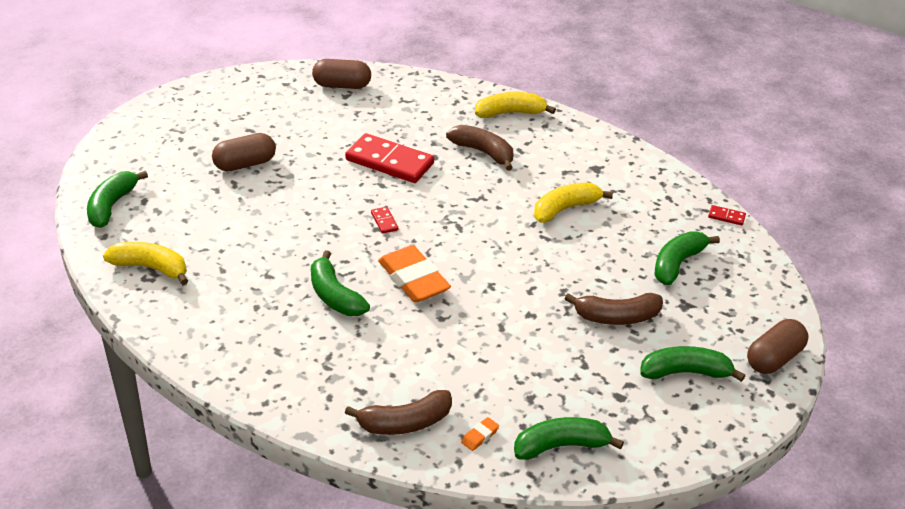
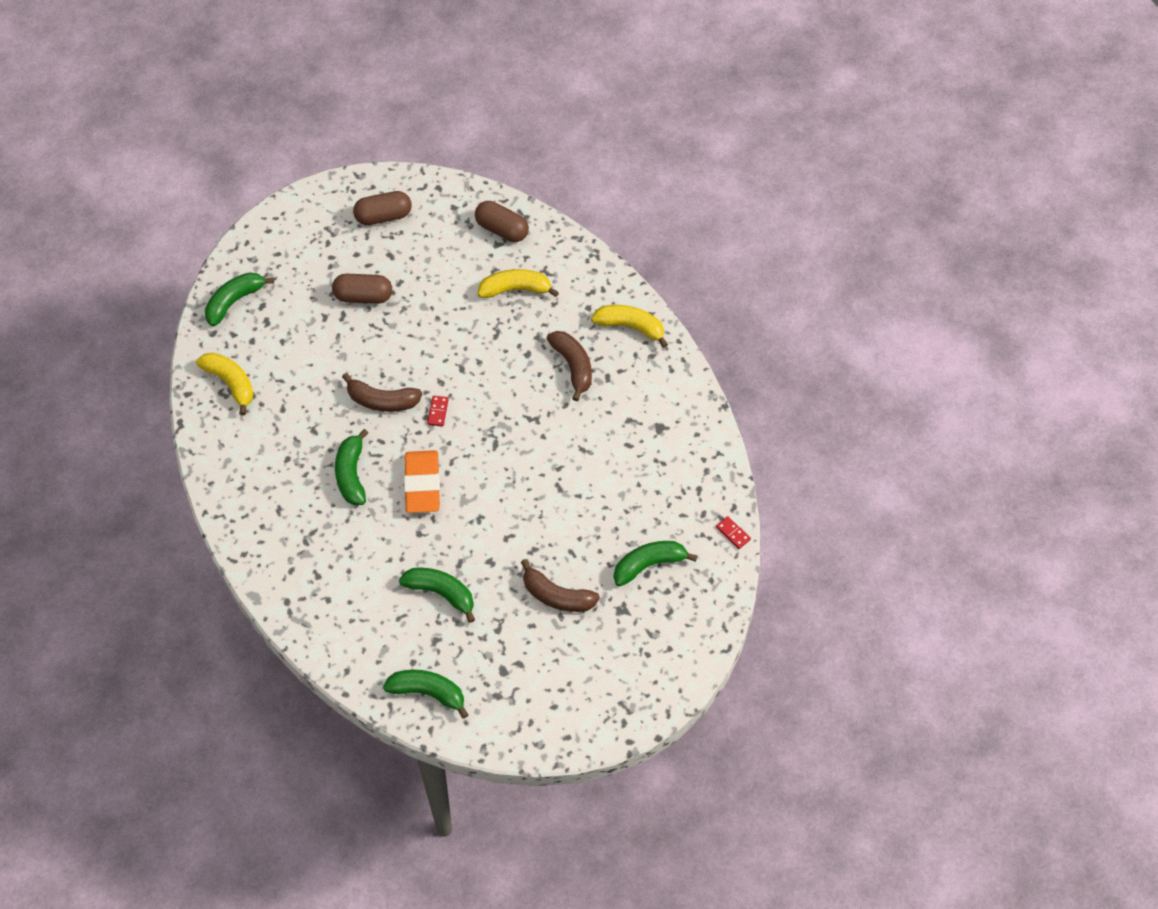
camera: 30 degrees right, 20 degrees up
red domino [345,133,434,183] -> none
brown banana [345,390,452,435] -> brown banana moved to [342,373,422,412]
orange eraser [461,417,499,451] -> none
yellow banana [534,182,613,223] -> yellow banana moved to [478,269,559,298]
green banana [641,346,745,382] -> green banana moved to [399,568,475,623]
brown capsule [747,319,808,374] -> brown capsule moved to [353,191,412,225]

